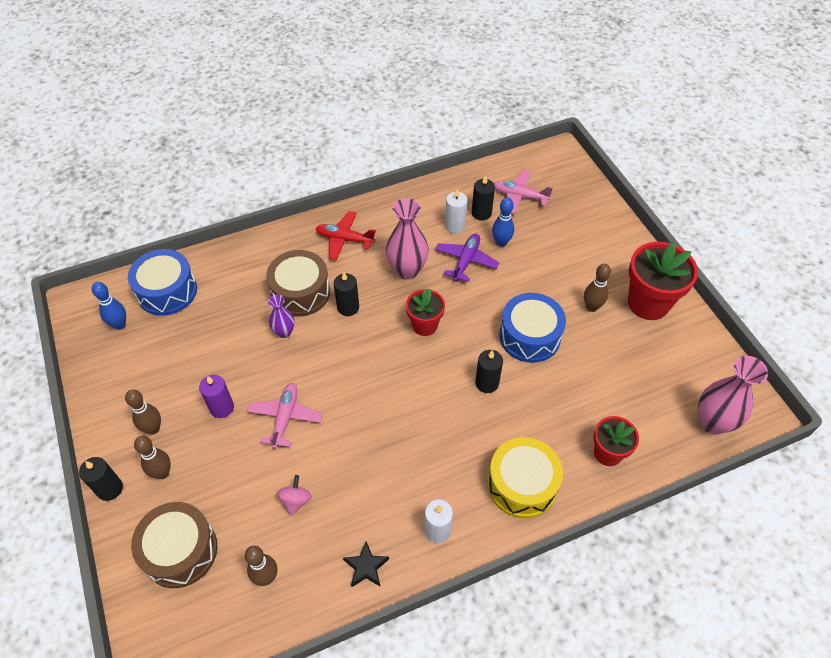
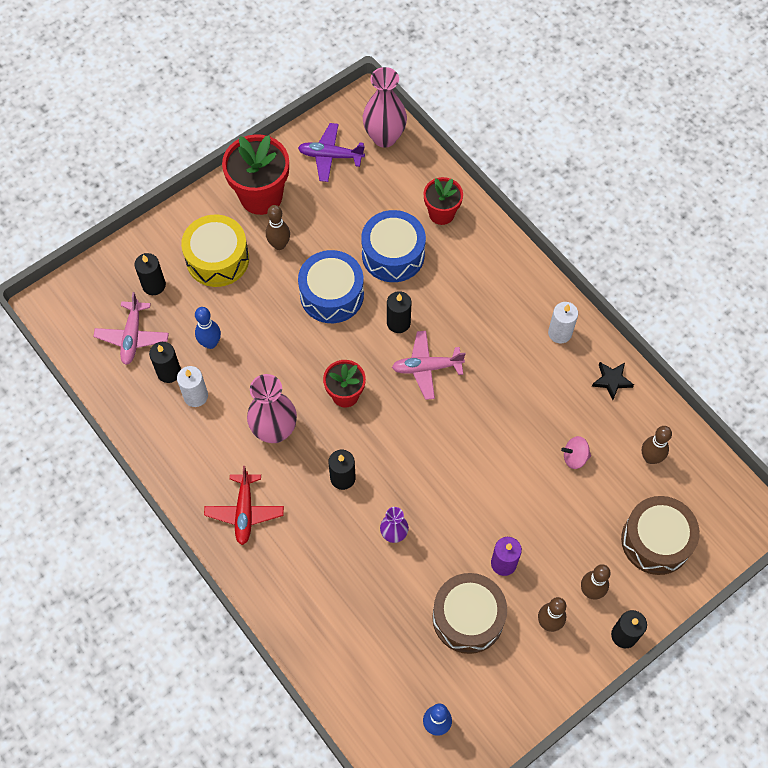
camera: 105 degrees left, 10 degrees up
blue drum [128,249,197,316] -> blue drum moved to [361,210,426,282]
pink plane [247,383,323,449] -> pink plane moved to [392,331,465,400]
brown drum [266,250,330,317] -> brown drum moved to [432,573,507,654]
purple plane [435,234,499,282] -> purple plane moved to [298,123,365,182]
yellow drum [488,437,563,519] -> yellow drum moved to [181,215,249,287]
none -> black candle [134,253,166,295]

